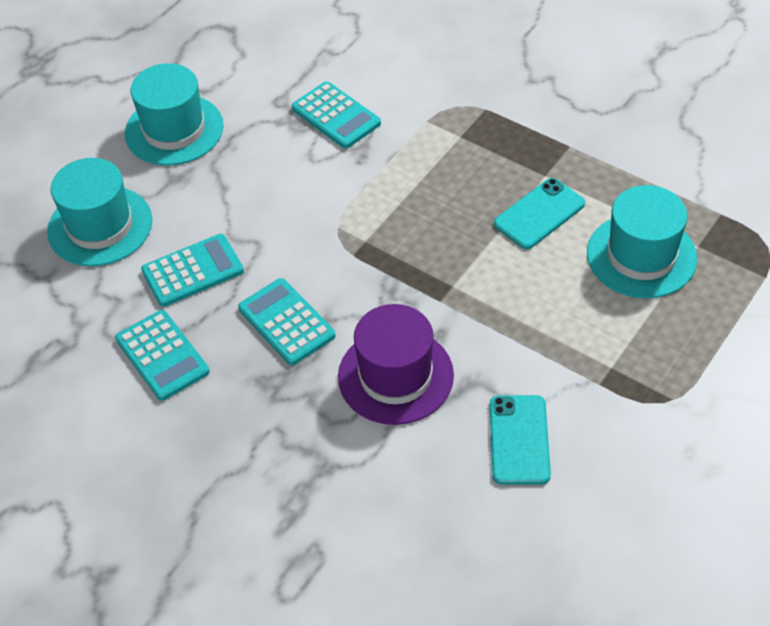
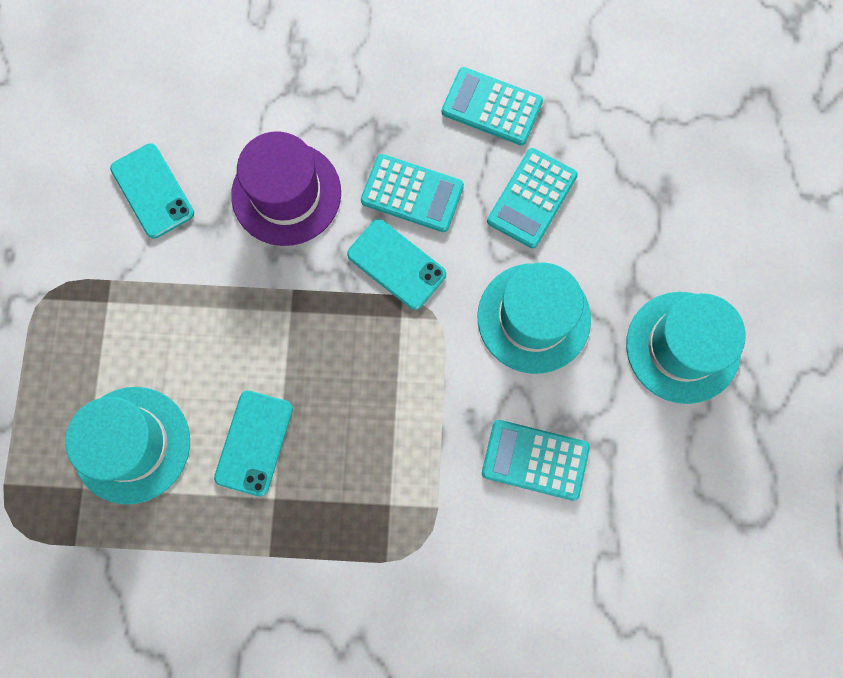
camera: 145 degrees right, 25 degrees up
turquoise hat [47,158,152,267] -> turquoise hat moved to [477,263,591,374]
none -> turquoise phone [347,219,446,310]

